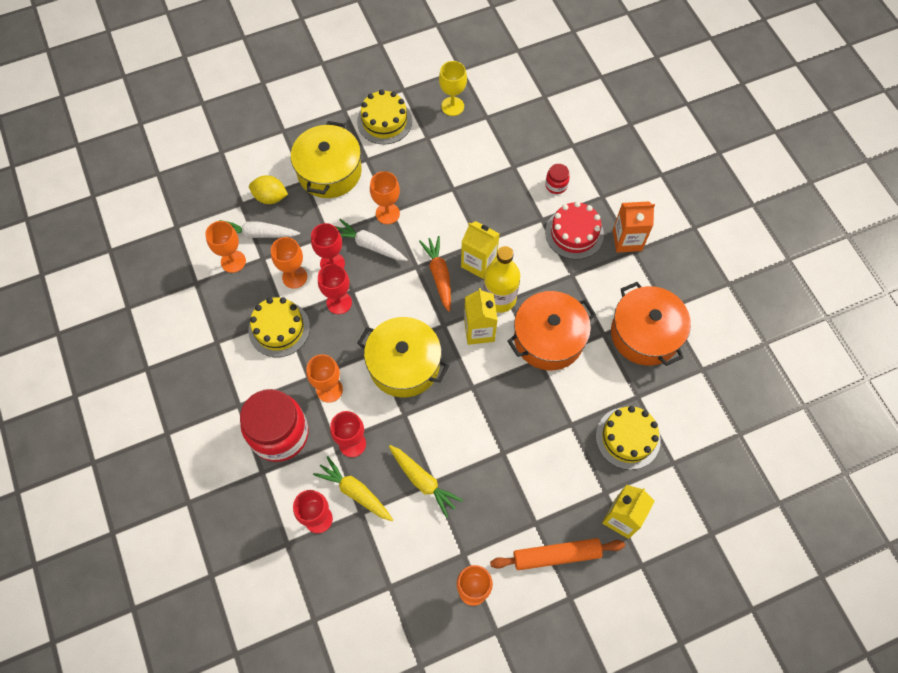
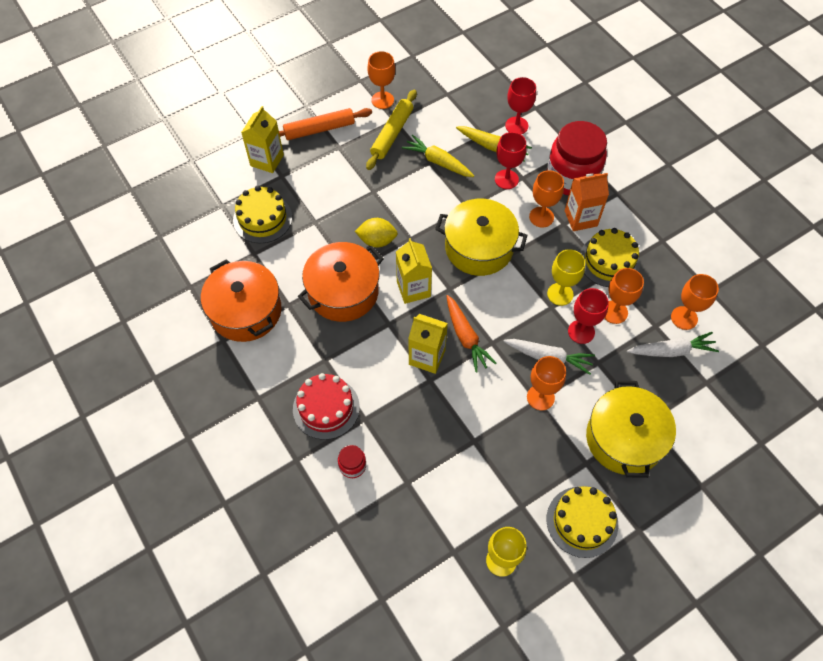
camera: 170 degrees right, 5 degrees down
yellow lemon [249,175,288,204] -> yellow lemon moved to [355,218,398,247]
red goblet [318,264,352,314] -> yellow goblet [547,249,585,306]
yellow bottle [483,246,520,313] -> none
orange carton [613,201,655,253] -> orange carton moved to [565,173,609,231]
none -> yellow rolling pin [366,90,417,170]

